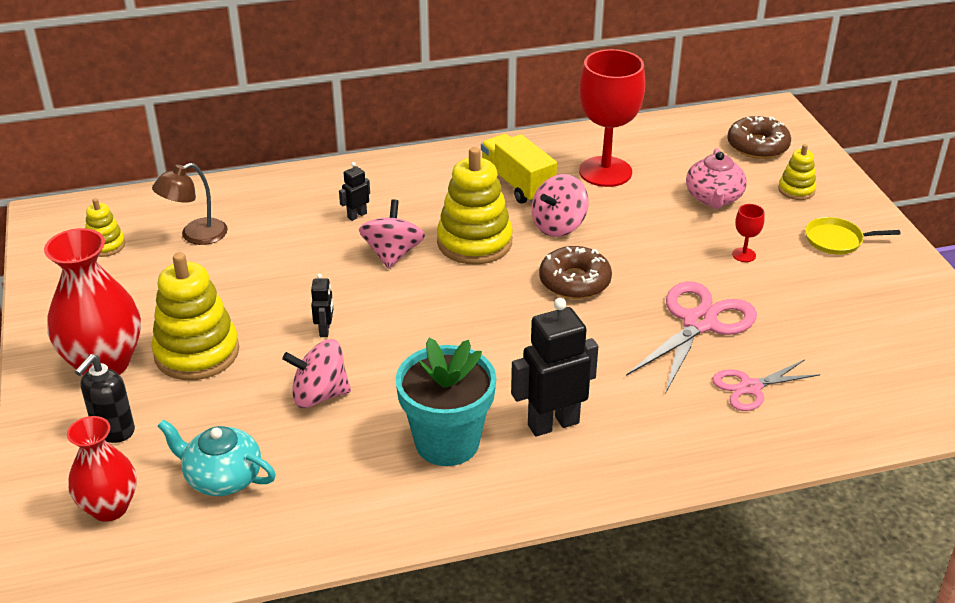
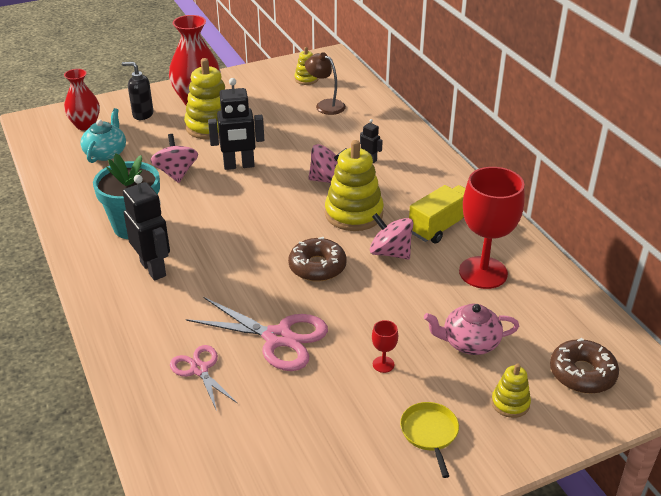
camera: 80 degrees right, 0 degrees up
black robot [311,274,333,337] -> black robot [208,78,264,170], size x2.08

